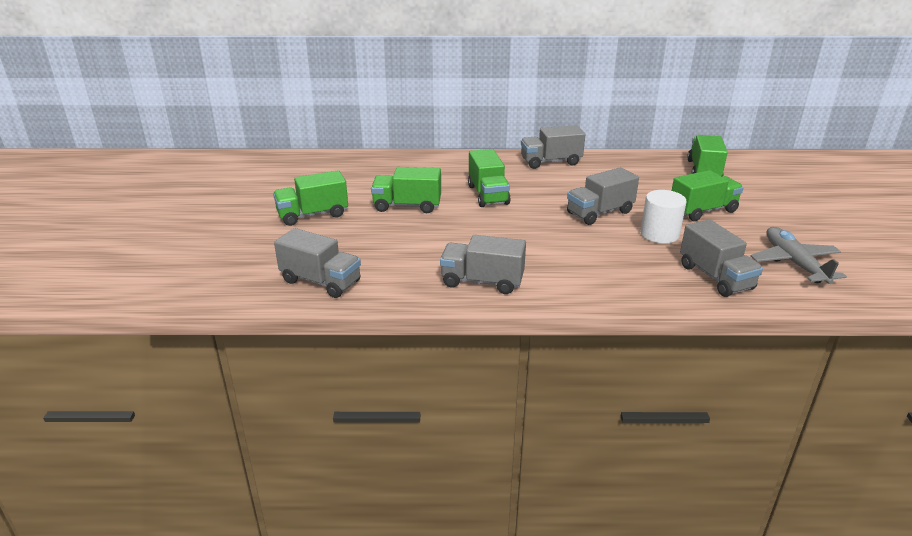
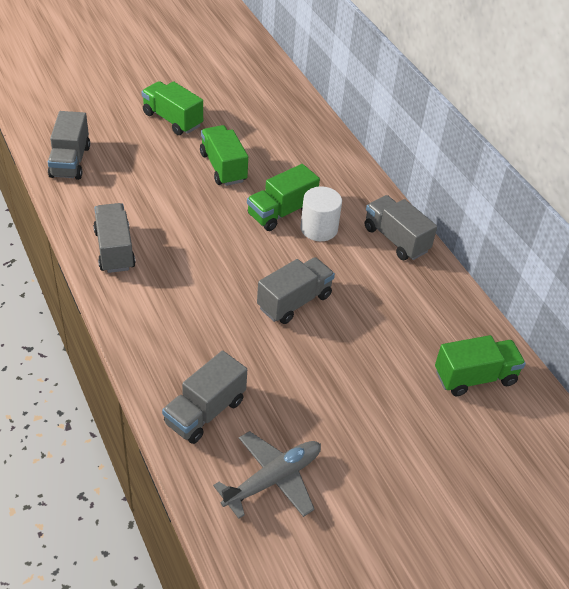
camera: 60 degrees right, 15 degrees up
grey truck [567,167,639,225] -> grey truck turned 105 degrees clockwise [257,257,335,324]
white cylinder [640,190,687,243] -> white cylinder moved to [300,186,342,241]
green truck [672,170,744,221] -> none

